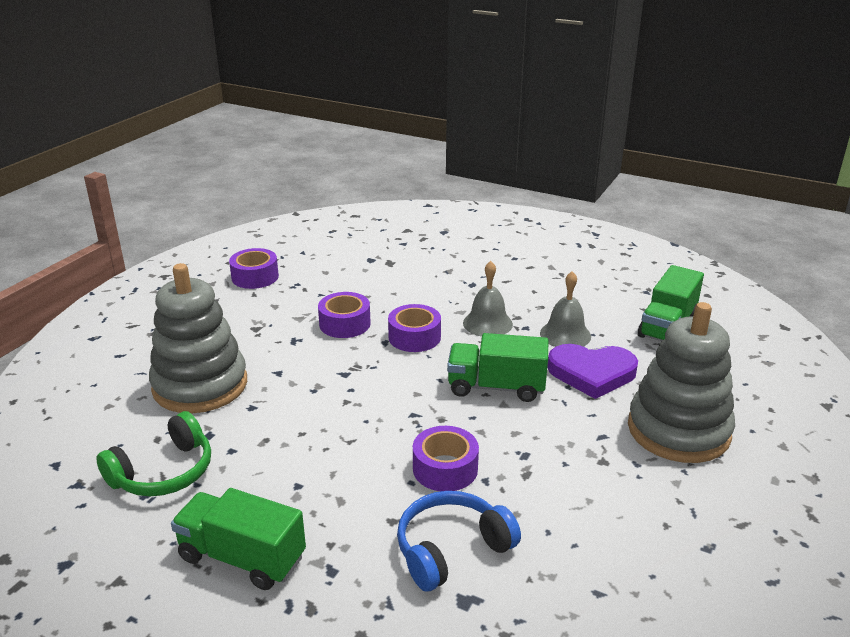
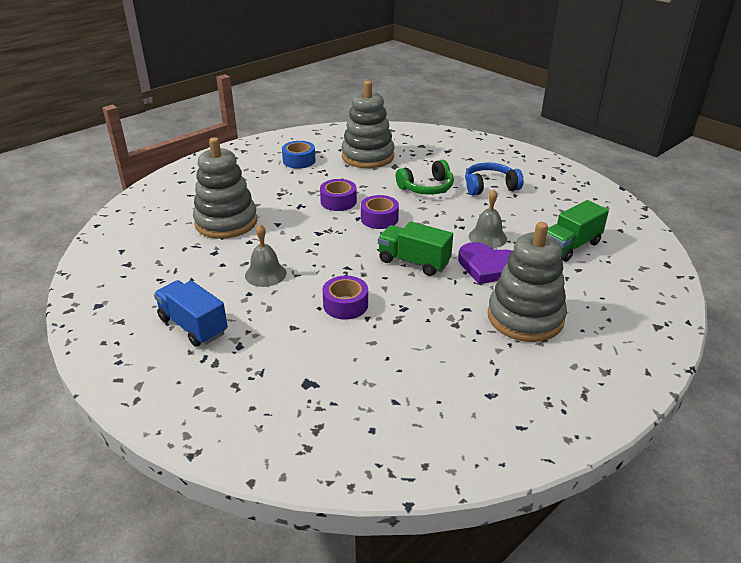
camera: 20 degrees right, 5 degrees up
green headphones [96,411,211,496] -> green headphones moved to [396,160,454,195]
green truck [171,488,306,590] -> blue truck [154,280,228,347]
purple tape [229,248,279,289] -> blue tape [282,141,316,169]
blue headphones [397,491,521,592] -> blue headphones moved to [465,162,524,195]
grey bell [463,261,513,337] -> grey bell moved to [245,224,287,287]
none -> grey stacking toy [342,81,395,168]

